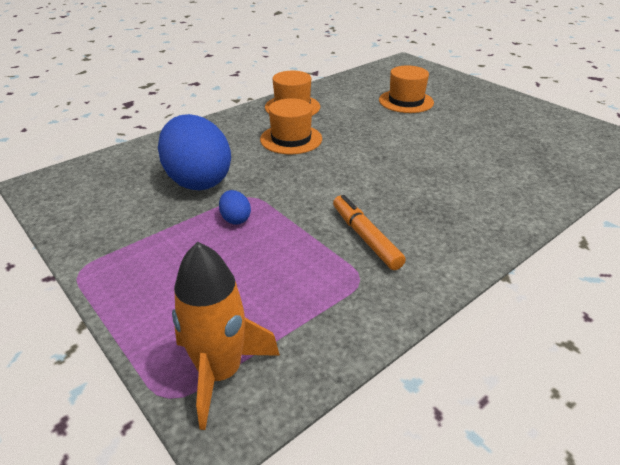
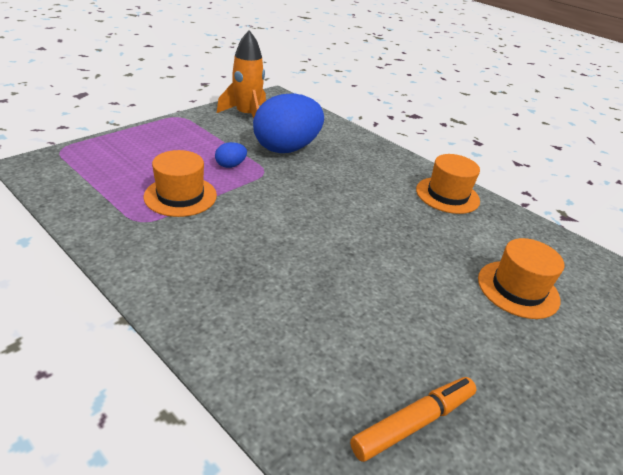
camera: 80 degrees right, 0 degrees up
orange rocket [172,242,280,430] -> orange rocket moved to [217,30,266,119]
orange hat [260,99,322,154] -> orange hat moved to [144,150,217,217]
orange marker [333,195,406,270] -> orange marker moved to [350,377,477,462]

